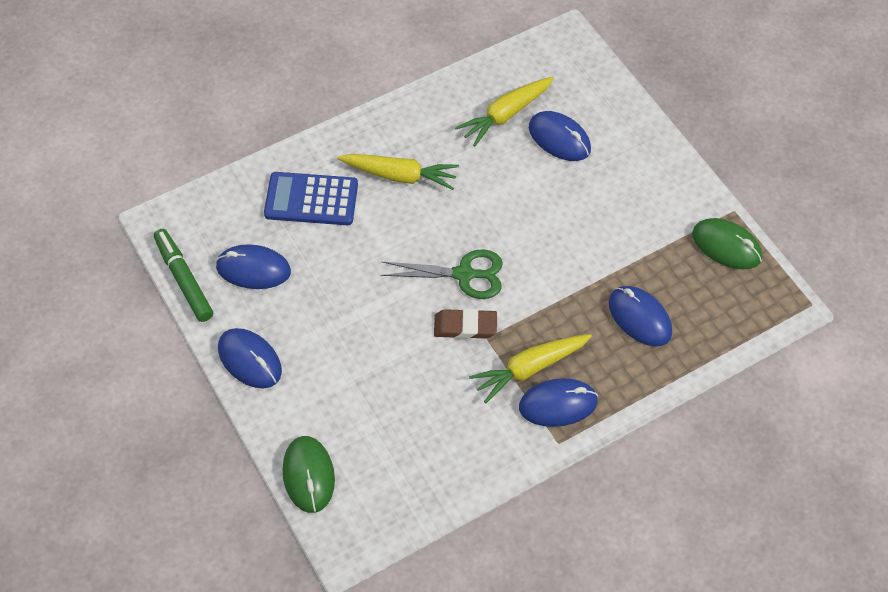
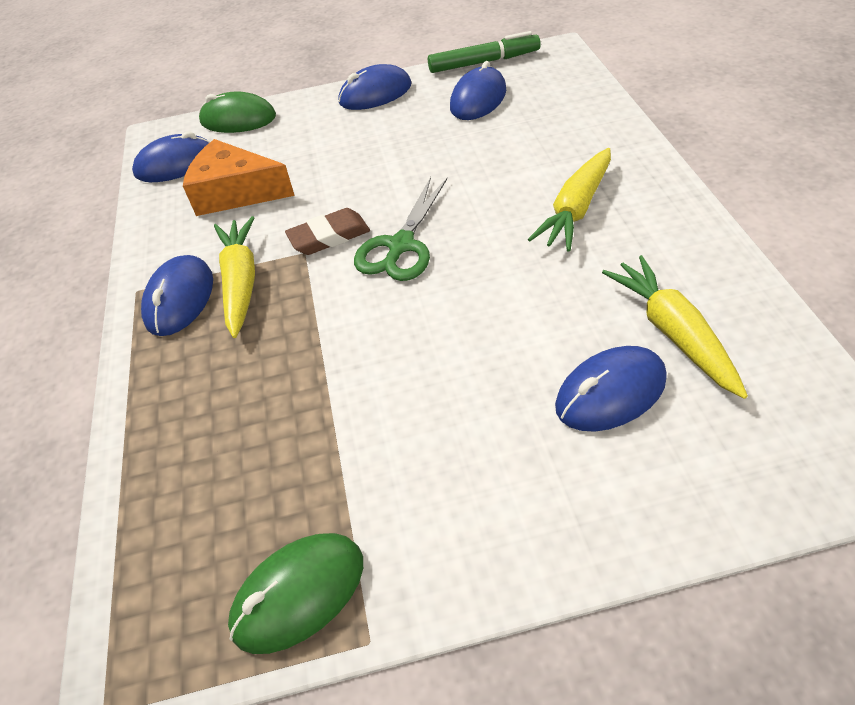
camera: 115 degrees right, 10 degrees down
blue calculator [264,172,358,225] -> none
brown eraser [434,309,497,339] -> brown eraser turned 45 degrees clockwise [285,208,370,255]
blue mouse [609,286,672,347] -> blue mouse moved to [132,131,210,182]
none -> orange cheese [183,139,295,216]

